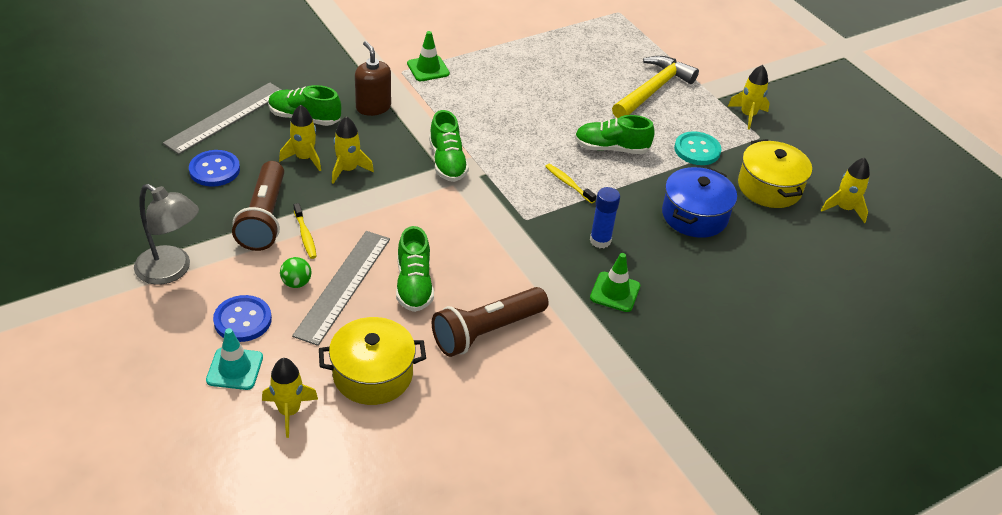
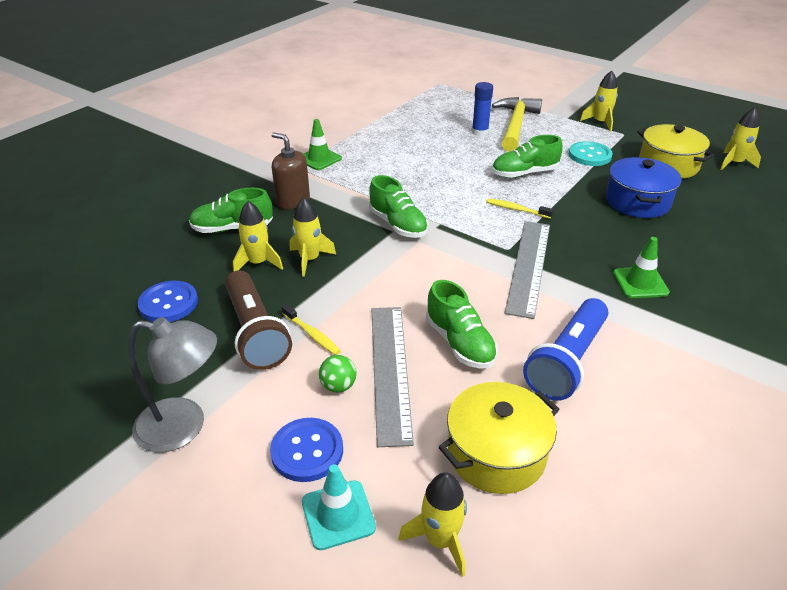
camera: 20 degrees left, 5 degrees down
grey ruler [163,82,282,154] -> grey ruler moved to [505,221,550,319]
brown flashlight [432,287,549,357] -> blue flashlight [523,298,608,401]
blue glue stick [590,187,620,248] -> blue glue stick moved to [472,82,493,136]

